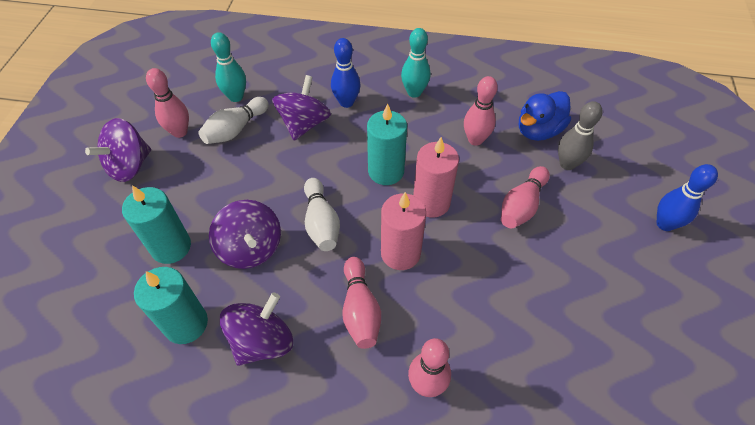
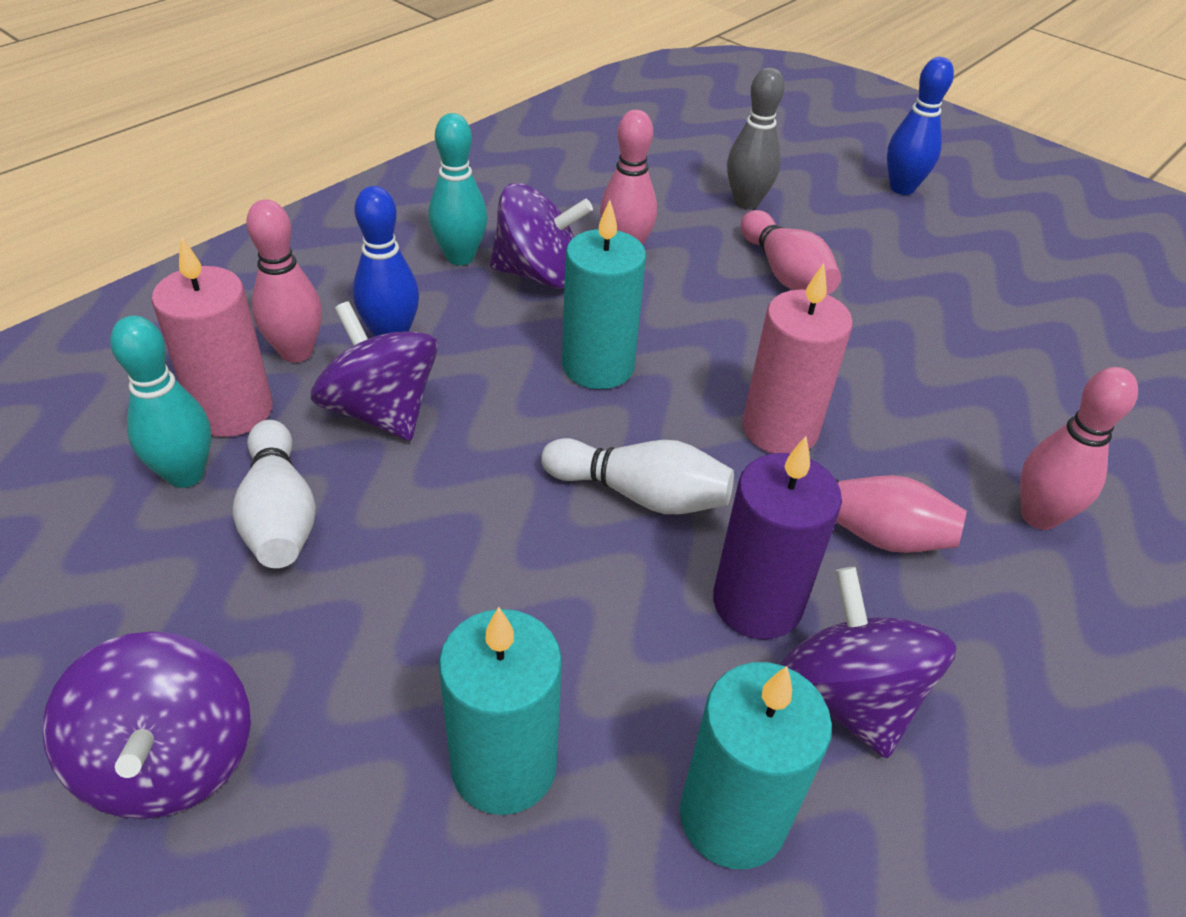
camera: 60 degrees left, 10 degrees down
pink bowling pin [146,68,189,138] -> pink bowling pin moved to [246,199,322,363]
purple spinning top [209,200,281,269] -> purple spinning top moved to [490,183,593,289]
pink candle [413,137,459,218] -> pink candle moved to [152,237,273,437]
blue duck [519,91,571,141] -> none
none -> purple candle [713,436,842,640]

